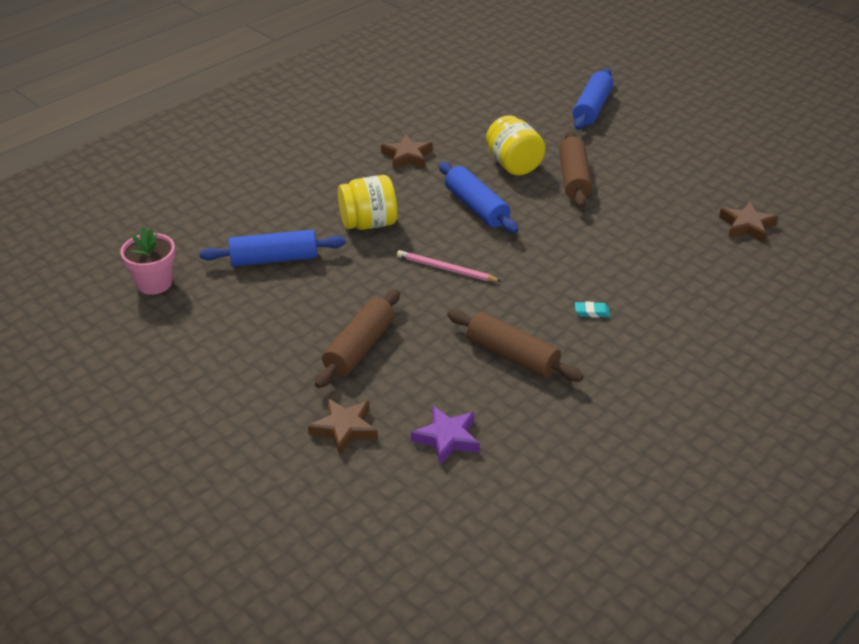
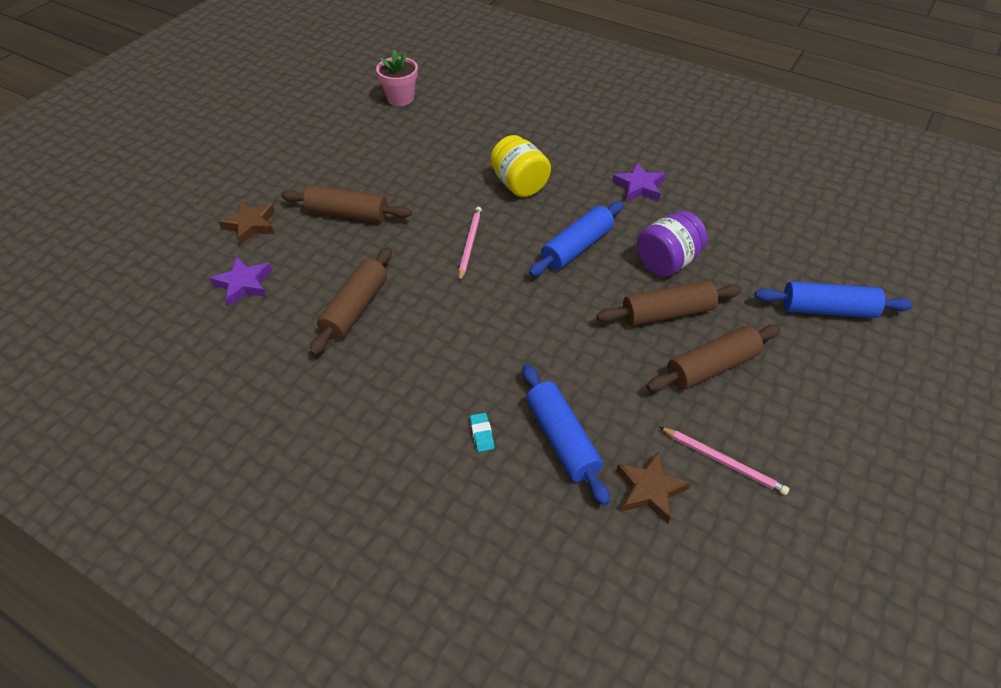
camera: 75 degrees right, 10 degrees up
blue rolling pin [199,230,346,266] -> blue rolling pin moved to [522,364,610,505]
brown star [381,134,433,169] -> purple star [612,163,665,202]
yellow jar [486,116,546,176] -> purple jar [637,211,707,276]
turquoise eraser [575,302,610,318] -> turquoise eraser moved to [470,413,494,452]
none -> brown rolling pin [646,325,781,392]
none -> pink pencil [660,427,789,495]

